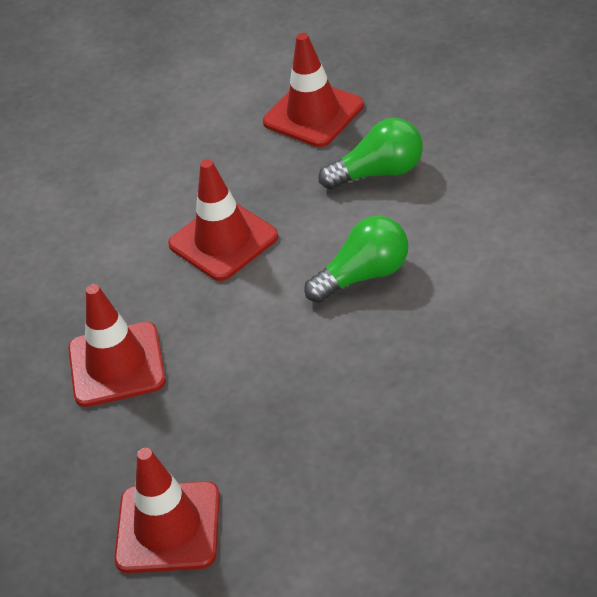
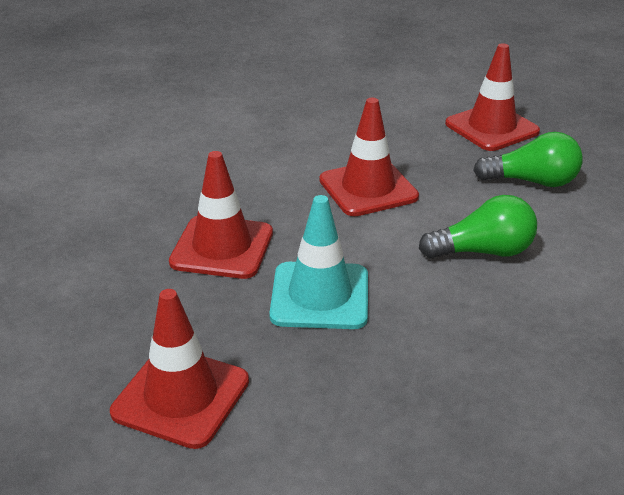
camera: 15 degrees right, 10 degrees down
none -> turquoise traffic cone [269,195,368,329]

